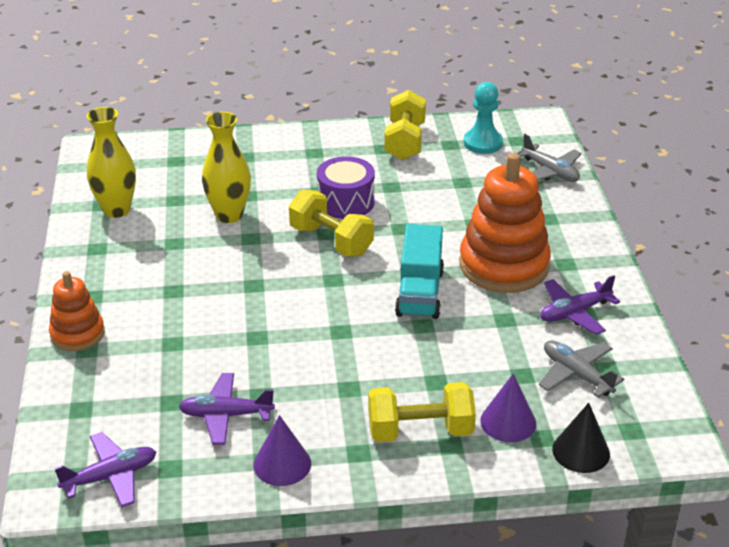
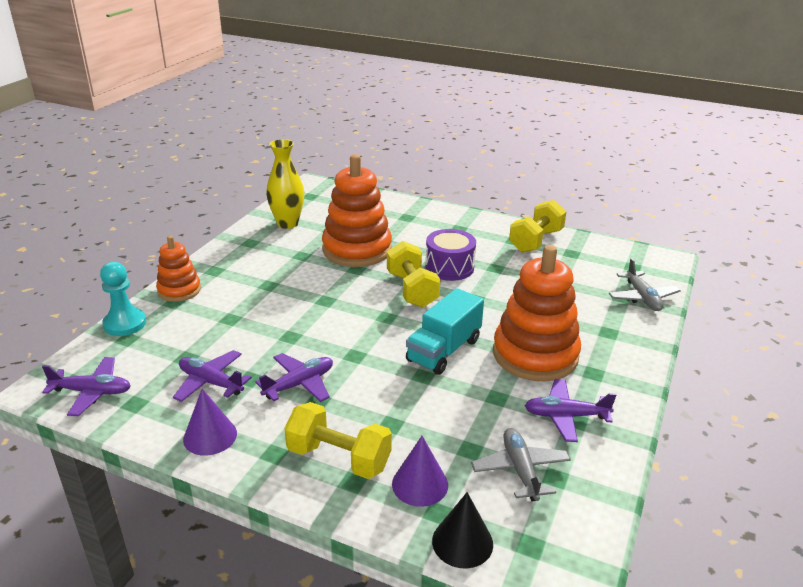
camera: 30 degrees right, 5 degrees down
yellow vase [202,112,251,223] -> orange stacking toy [322,154,392,267]
turquoise pawn [463,82,503,154] -> turquoise pawn moved to [100,262,146,336]
none -> purple plane [255,353,333,402]

